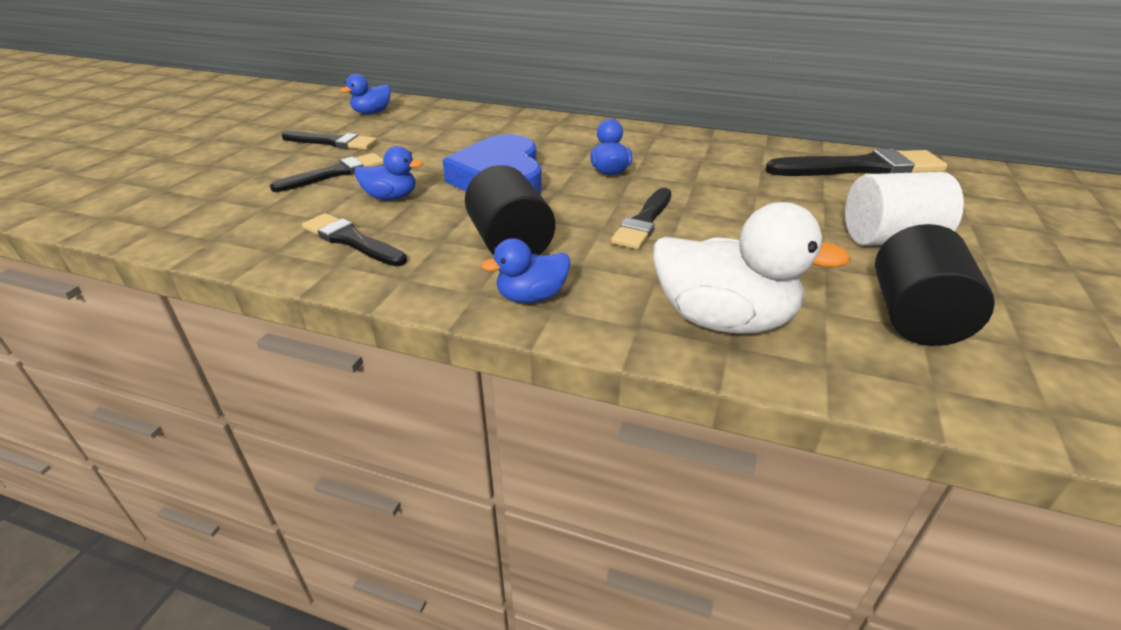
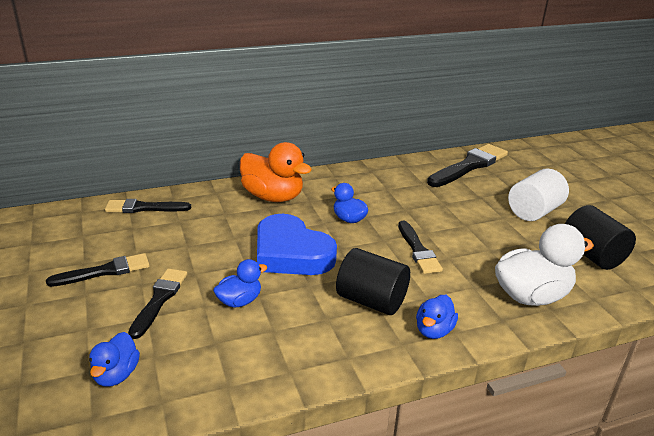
camera: 40 degrees left, 5 degrees down
black brush [302,213,407,266] -> black brush moved to [105,199,191,213]
blue duck [340,74,391,114] -> blue duck moved to [89,332,140,387]
none -> orange duck [240,142,312,202]

